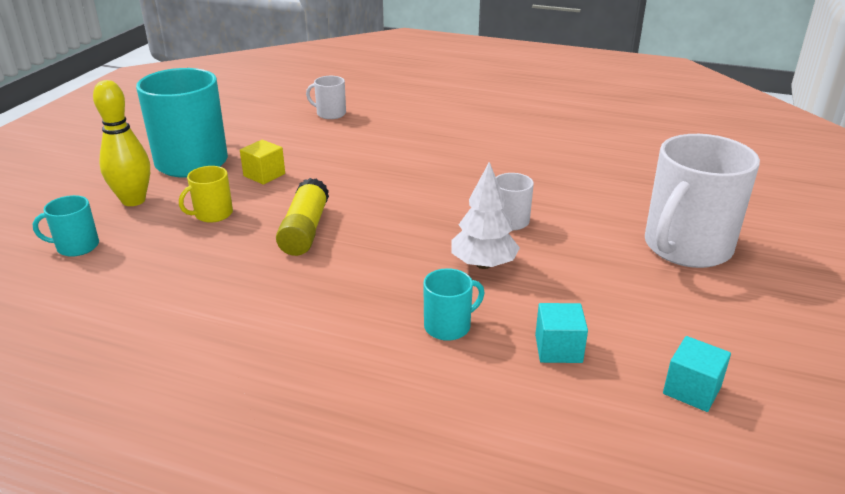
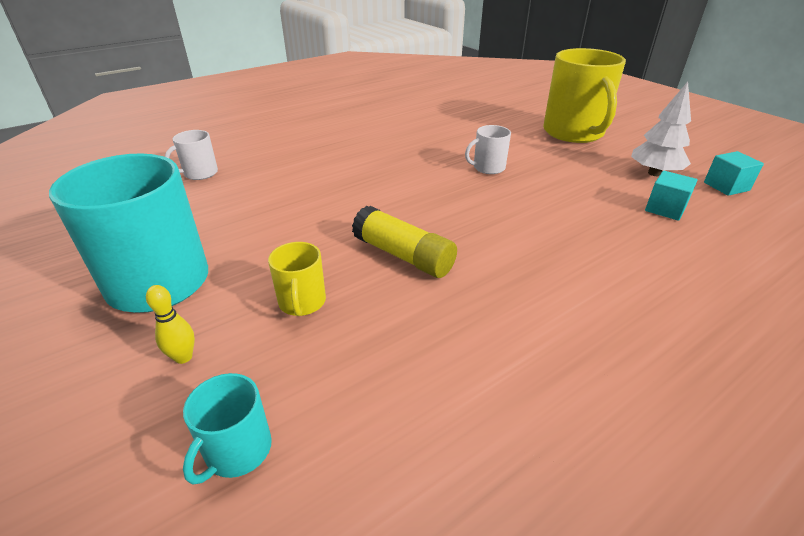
camera: 55 degrees left, 5 degrees up
yellow bowling pin [93,80,150,206] -> yellow bowling pin [146,285,195,364], size x0.50
yellow cube [240,140,285,185] -> none
turquoise mug [423,268,484,341] -> none
white tree [451,162,520,269] -> white tree moved to [631,82,691,176]
white mug [645,134,760,268] -> yellow mug [543,48,626,143]

